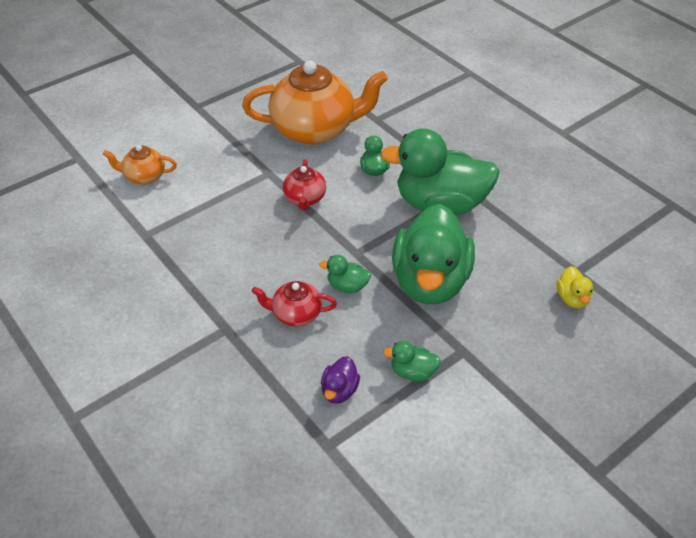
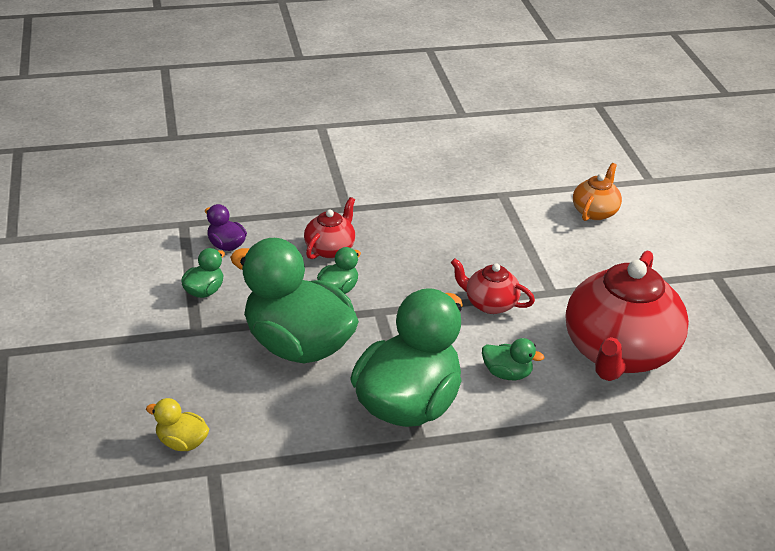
camera: 115 degrees right, 10 degrees down
orange teapot [242,61,388,145] -> red teapot [566,251,689,381]

